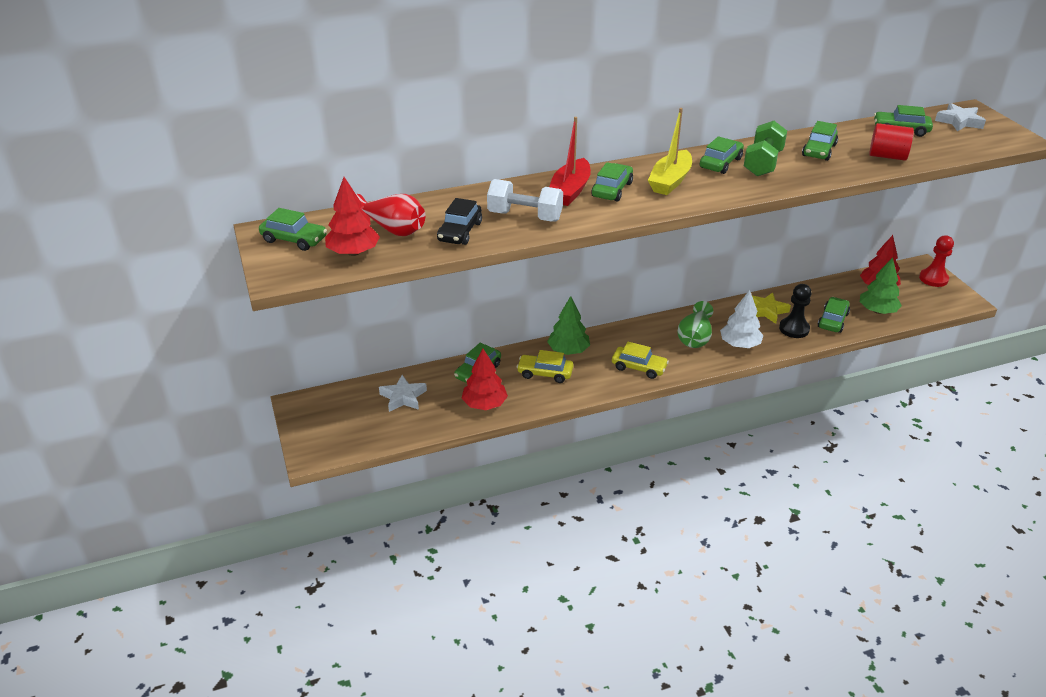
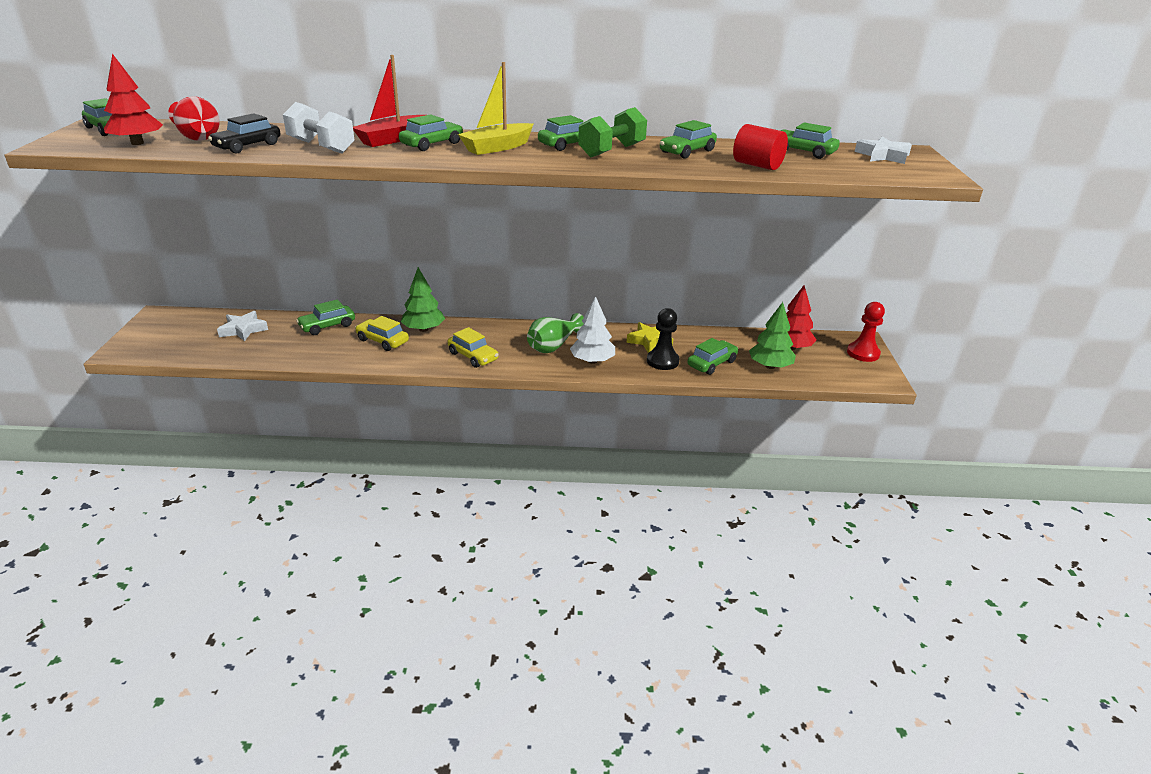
camera: 20 degrees right, 5 degrees down
red tree [461,349,508,410] -> none

